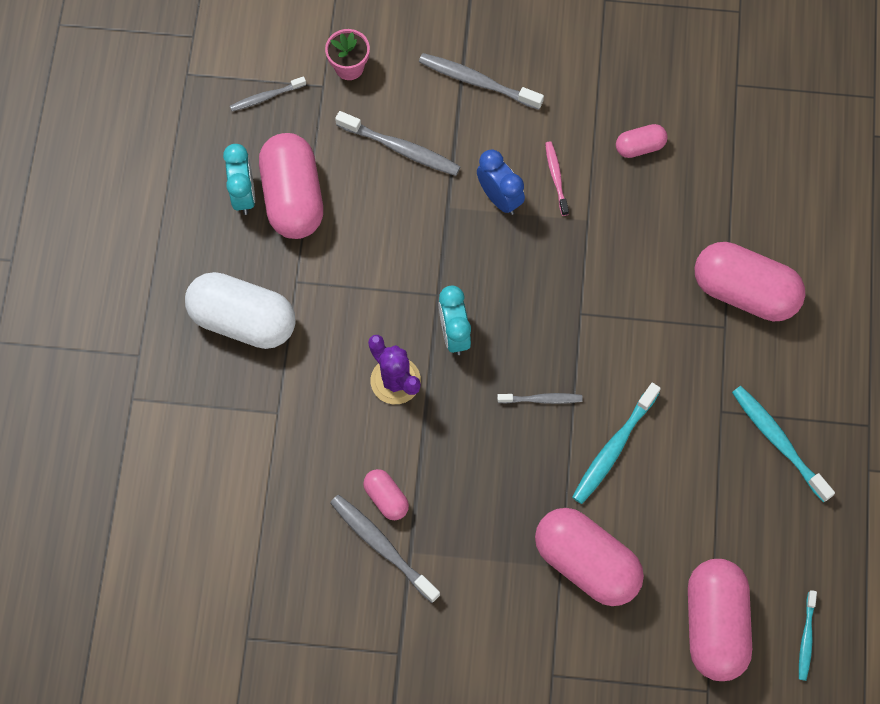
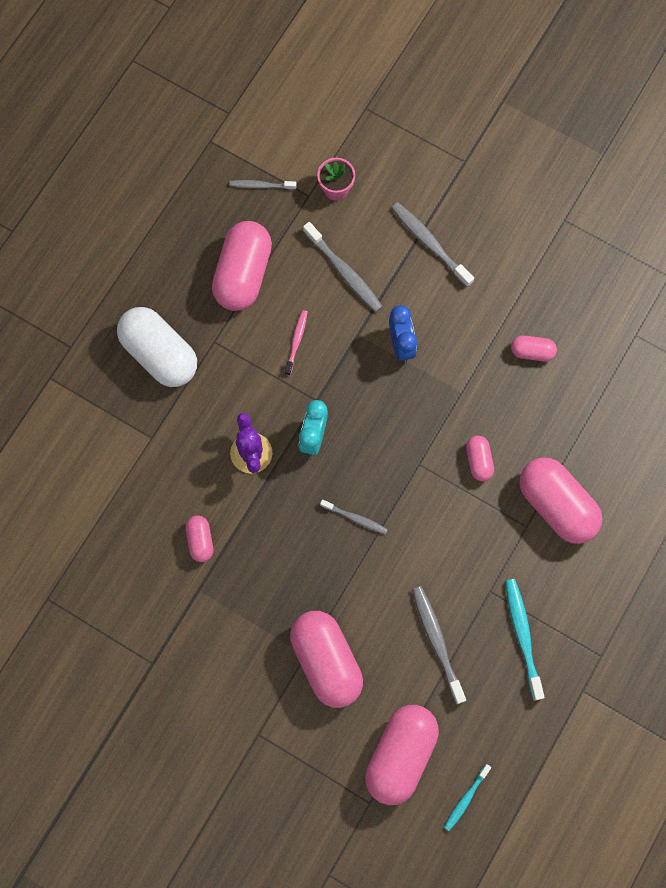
camera: 25 degrees right, 5 degrees up
turquoise clock [223,144,255,215] -> none
grey toothbrush [330,495,440,603] -> grey toothbrush moved to [412,586,466,704]
pink toothbrush [545,142,569,216] -> pink toothbrush moved to [285,310,308,376]
turquoise toothbrush [572,383,661,504] -> none
none -> pink capsule [466,436,494,481]

